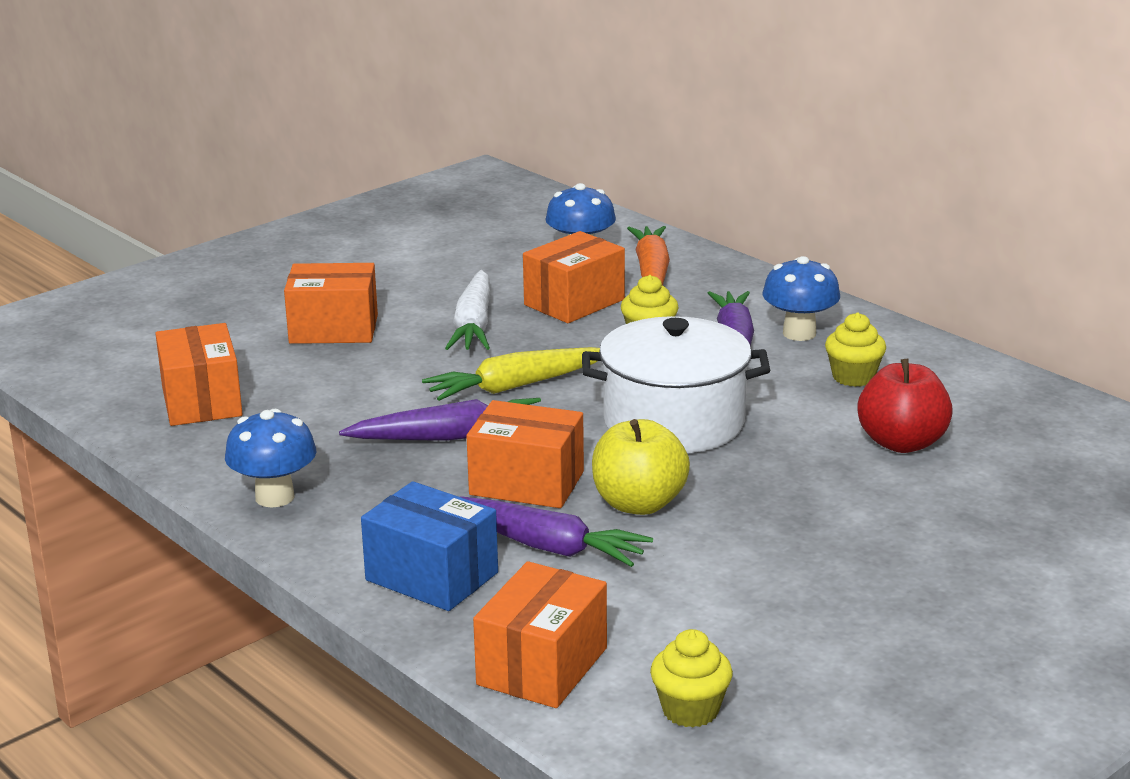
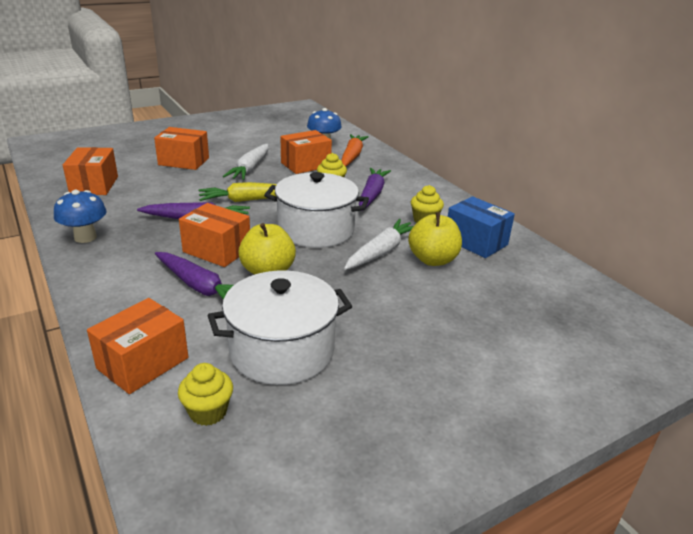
camera: 10 degrees right, 5 degrees up
blue box [361,481,498,611] -> blue box moved to [448,196,515,258]
blue mushroom [763,256,840,341] -> none
red apple [857,359,953,453] -> yellow apple [408,212,462,266]
none -> white pot [207,271,352,385]
none -> white carrot [344,219,413,270]

